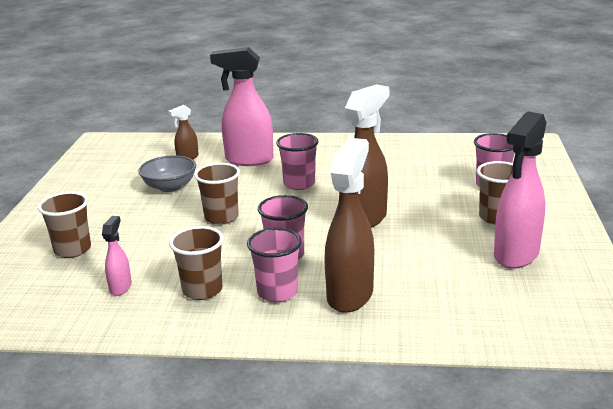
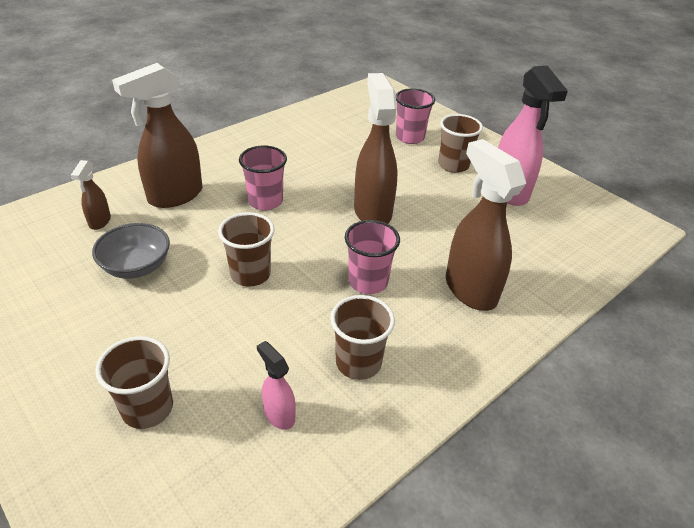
camera: 50 degrees left, 15 degrees up
pink spray bottle [210,47,273,166] -> brown spray bottle [112,63,202,208]
pink cup [247,228,302,302] -> none

